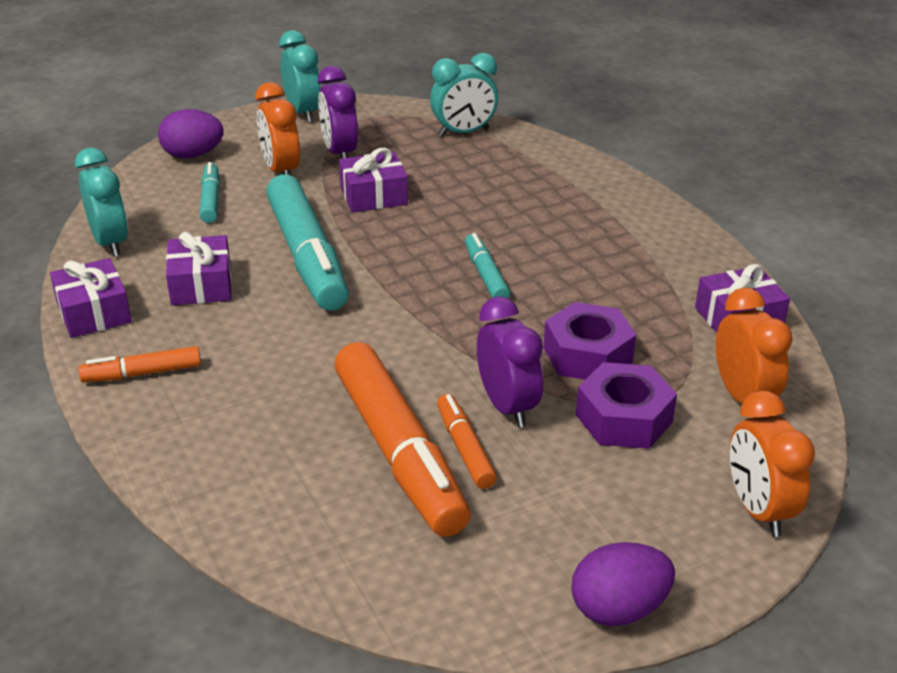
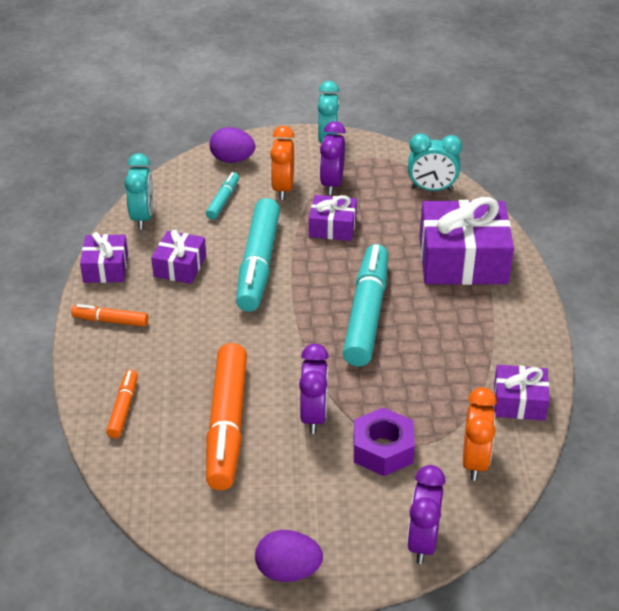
camera: 25 degrees right, 5 degrees up
orange marker [437,394,497,489] -> orange marker moved to [106,370,138,438]
turquoise marker [465,233,510,299] -> turquoise marker [343,244,388,366], size x2.08
purple nut [544,302,636,380] -> none
orange clock [730,391,815,537] -> purple clock [407,465,446,564]
none -> purple gift [420,197,514,285]

